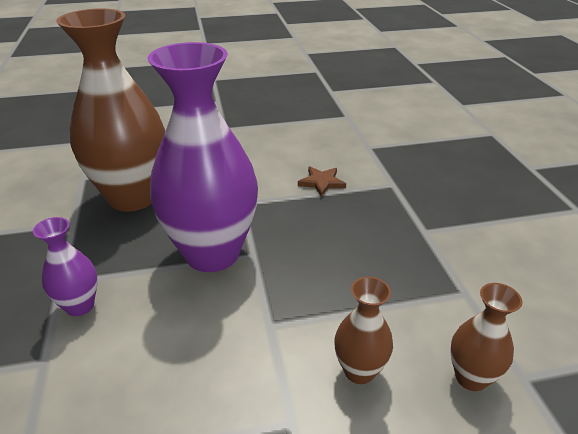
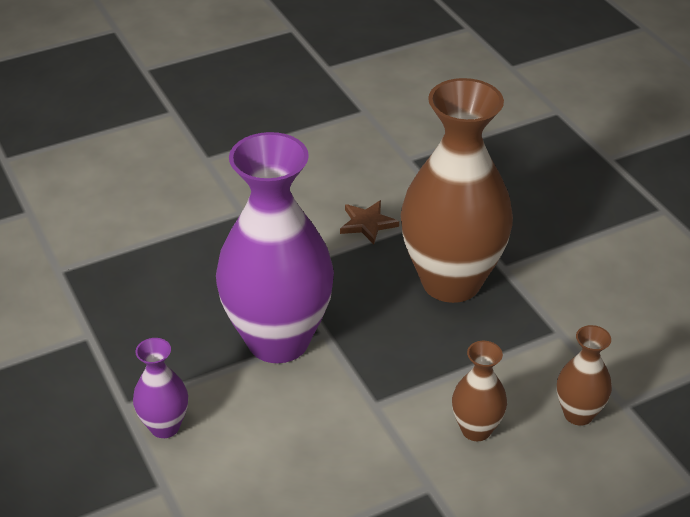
camera: 15 degrees left, 5 degrees up
brown vase [56,8,165,212] -> brown vase moved to [401,78,513,303]

